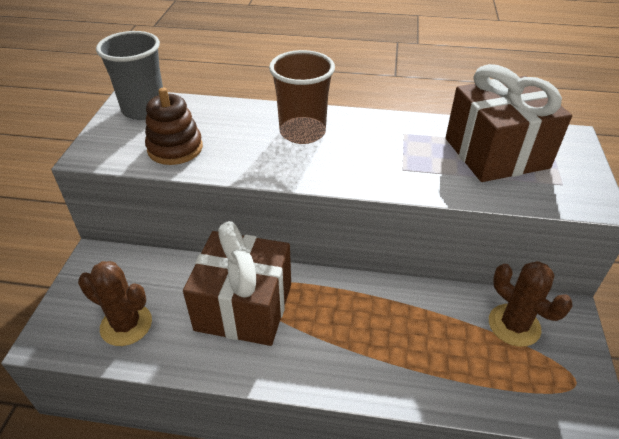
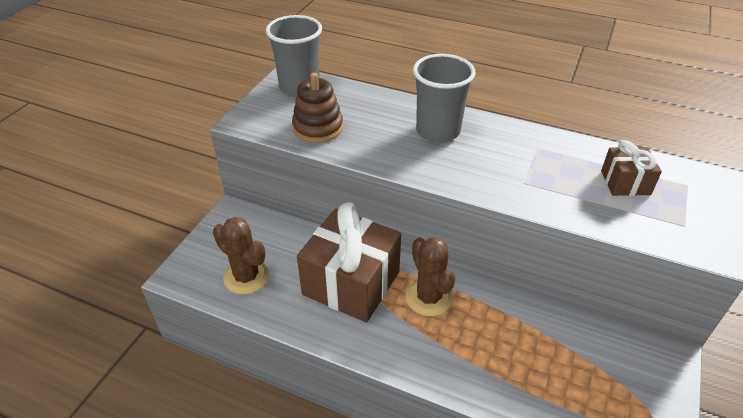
camera: 15 degrees right, 0 degrees up
brown cup [269,50,335,144] -> grey cup [413,54,475,143]
brown gift [446,64,572,182] -> brown gift [601,140,662,196], size x0.50
brown cactus [489,261,572,347] -> brown cactus moved to [406,237,456,316]

